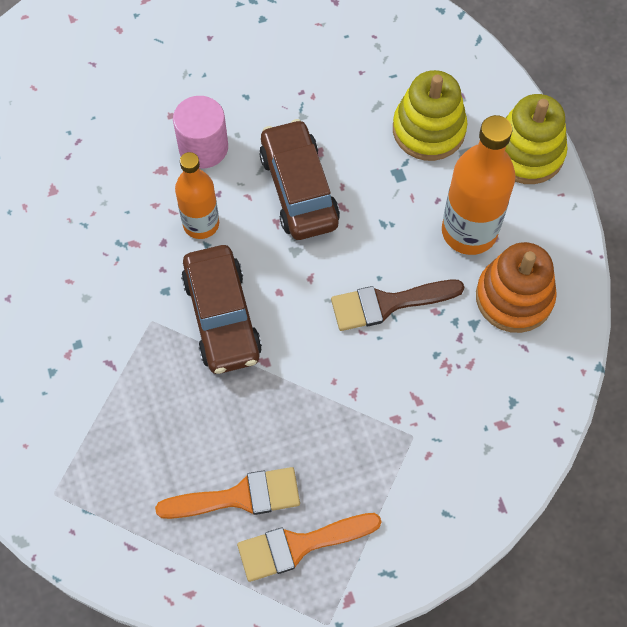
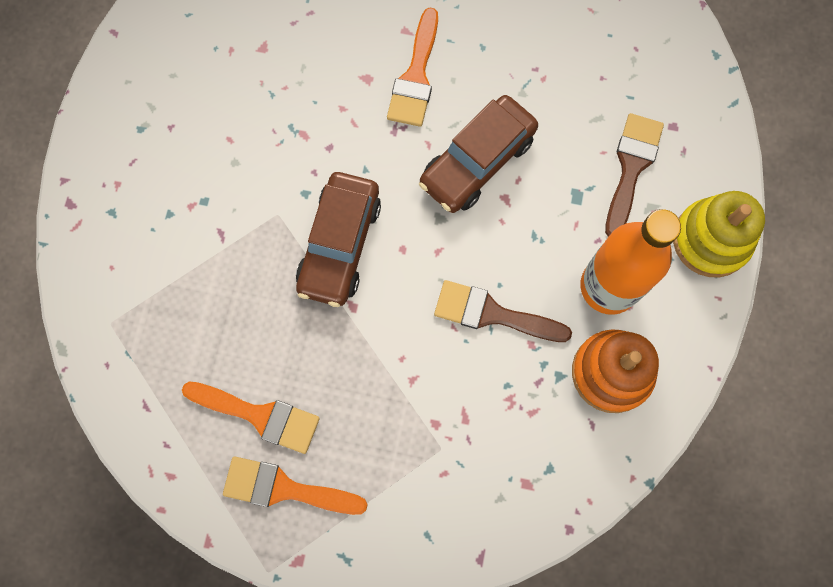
camera: 30 degrees right, 10 degrees up
pink cylinder [173,96,228,168] -> orange brush [387,7,438,127]
orange bottle [175,152,219,239] -> none
brown car [259,119,340,240] -> brown car turned 150 degrees counterclockwise [419,95,538,213]
yellow stacking toy [393,70,467,161] -> brown brush [605,113,664,237]

